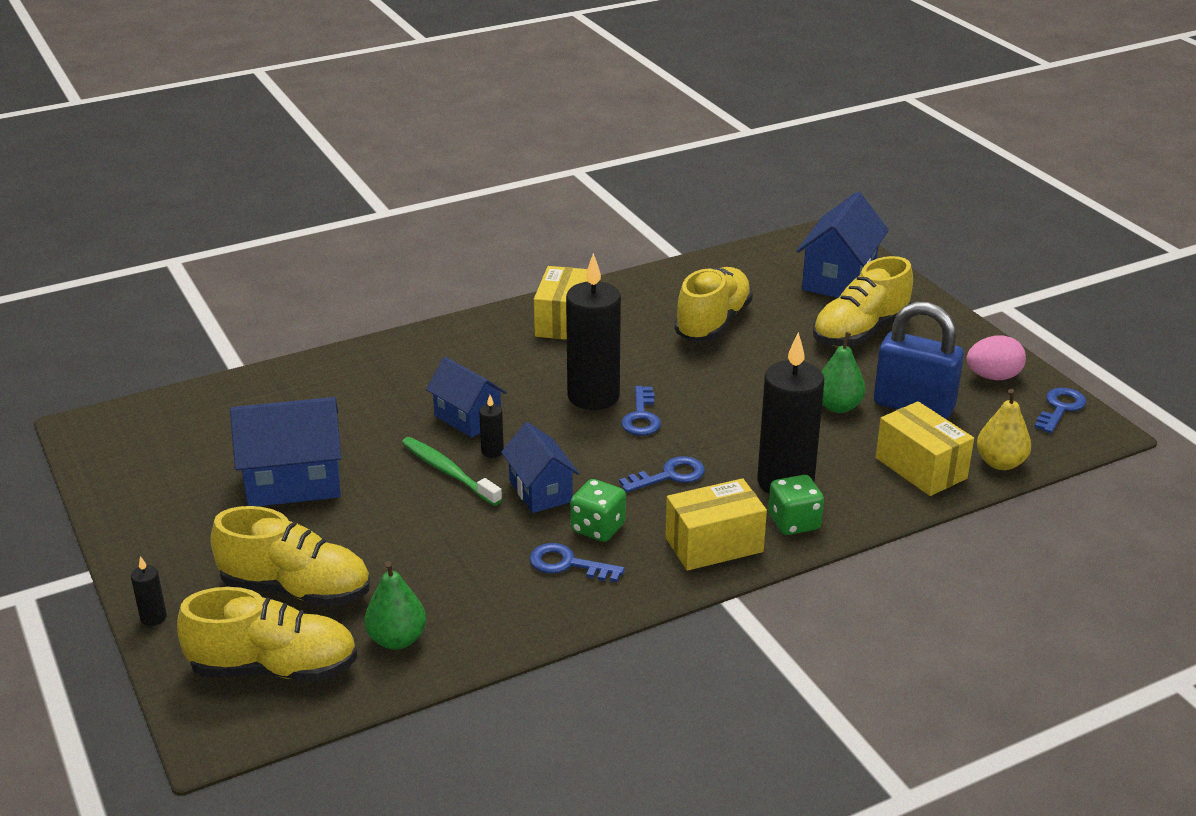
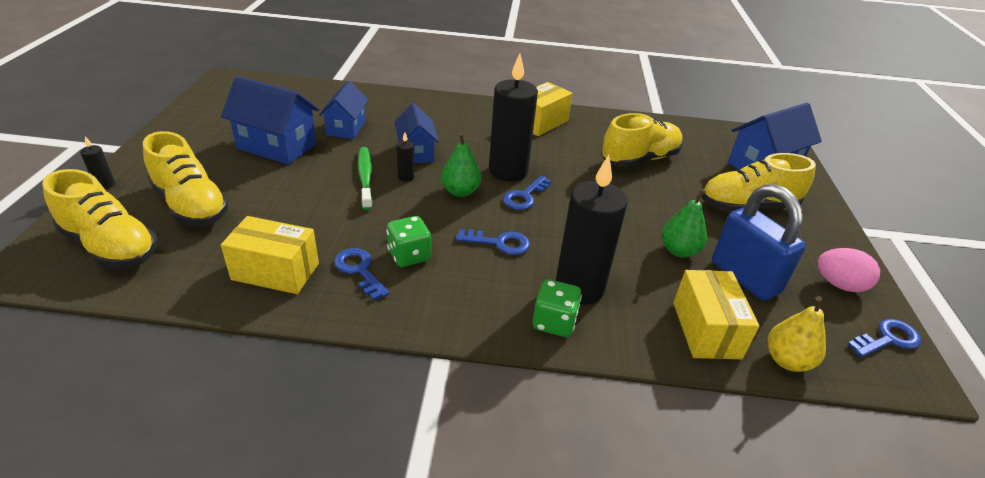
camera: 30 degrees right, 5 degrees up
green pear [364,561,426,650] -> green pear moved to [441,132,481,197]
blue house [501,422,579,513] -> blue house moved to [319,81,369,139]
yellow box [665,478,767,571] -> yellow box moved to [221,216,319,294]

